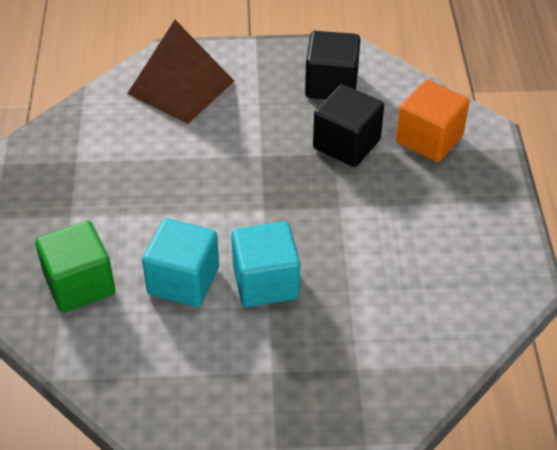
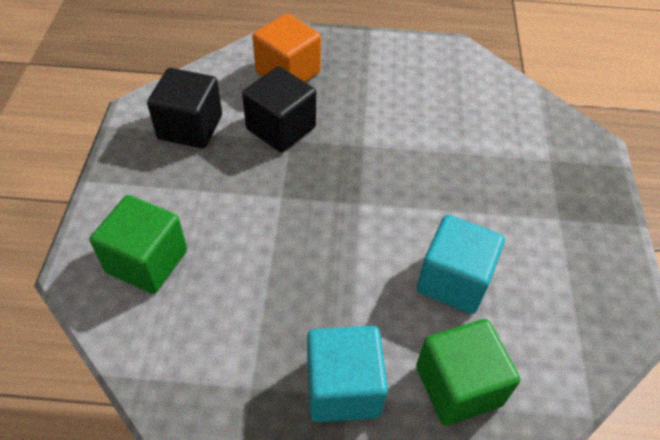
camera: 85 degrees left, 5 degrees up
brown pyramid [127,20,234,124] -> green cube [90,195,187,294]
turquoise cube [231,221,300,307] -> turquoise cube moved to [307,326,388,422]

